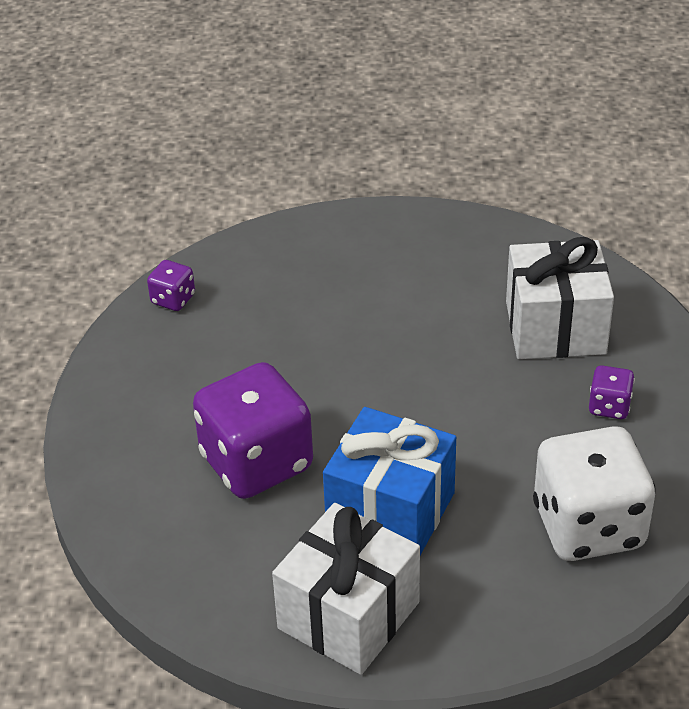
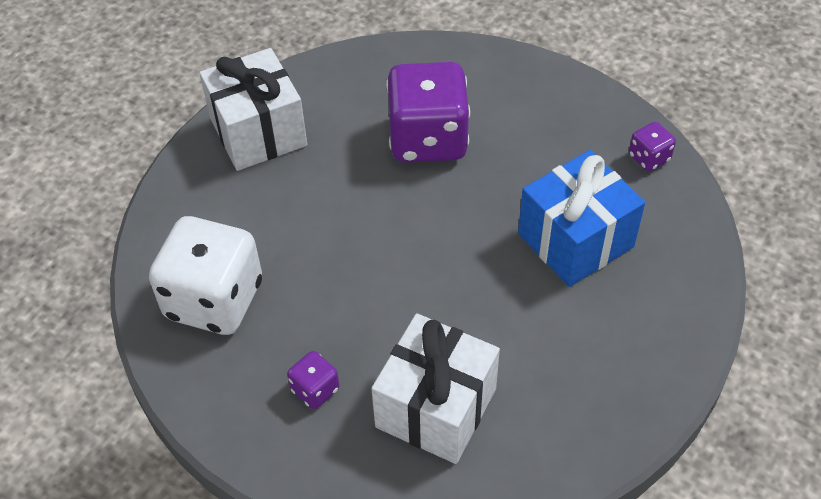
camera: 120 degrees right, 10 degrees up
blue gift [323,407,456,555] -> blue gift moved to [518,150,645,287]

